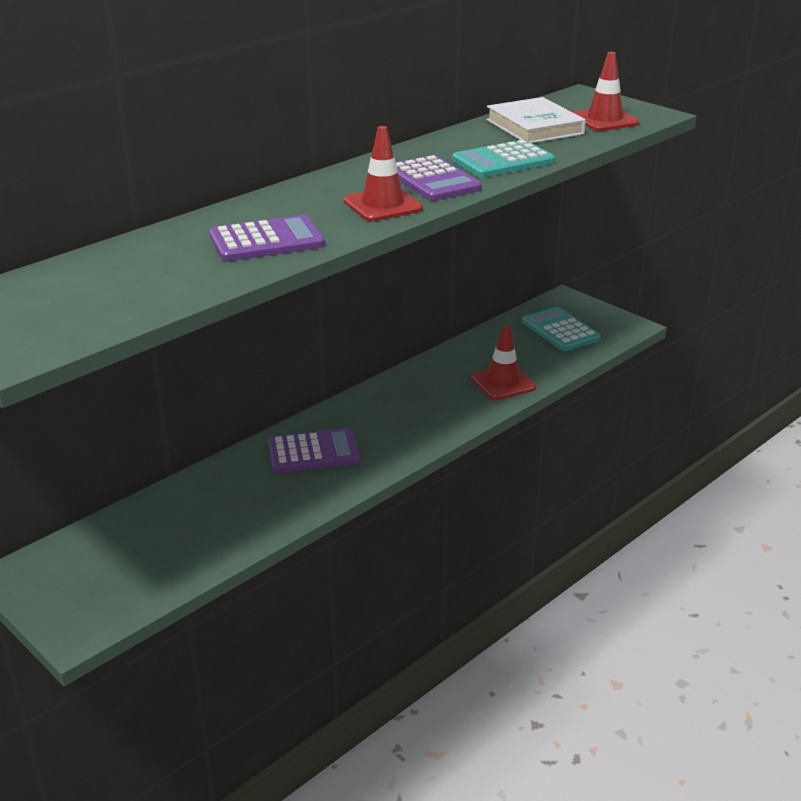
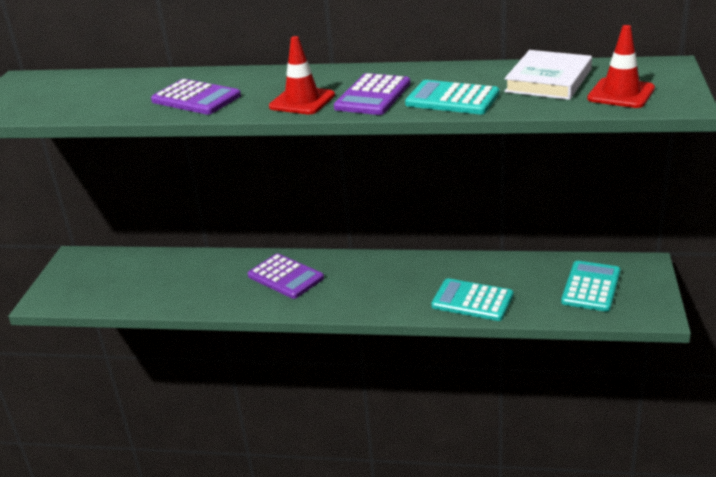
camera: 55 degrees right, 0 degrees up
red traffic cone [471,324,536,400] -> turquoise calculator [431,278,514,321]

